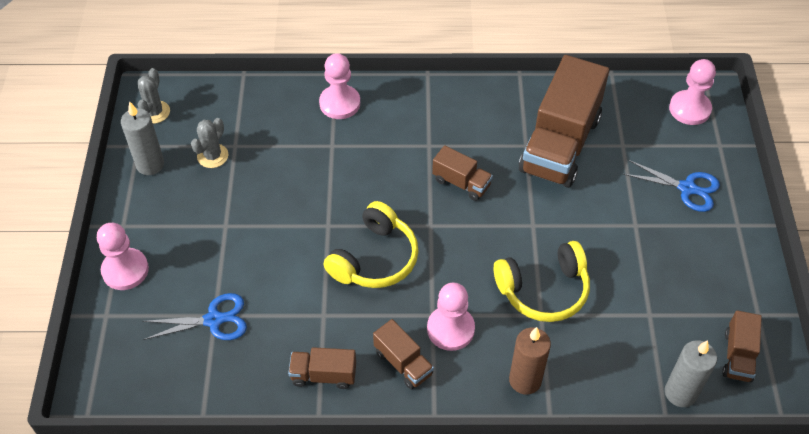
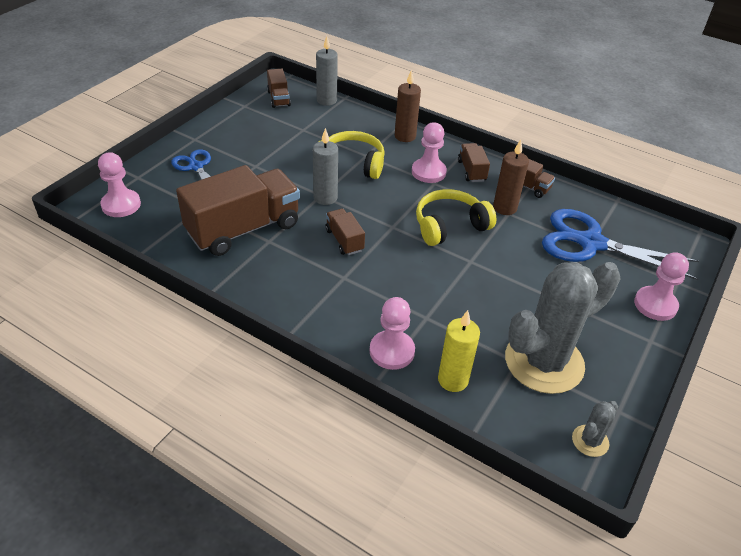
camera: 150 degrees left, 10 degrees down
grey candle [121,101,164,175] -> grey candle moved to [313,128,338,205]
blue scissors [142,293,247,340] -> blue scissors [542,209,699,280], size x1.81
grey cactus [191,118,228,168] -> grey cactus [505,262,621,394], size x2.37
brown truck [722,310,762,382] -> brown truck turned 120 degrees clockwise [267,69,291,108]
none -> yellow candle [438,310,480,392]
none -> brown candle [493,140,529,215]

